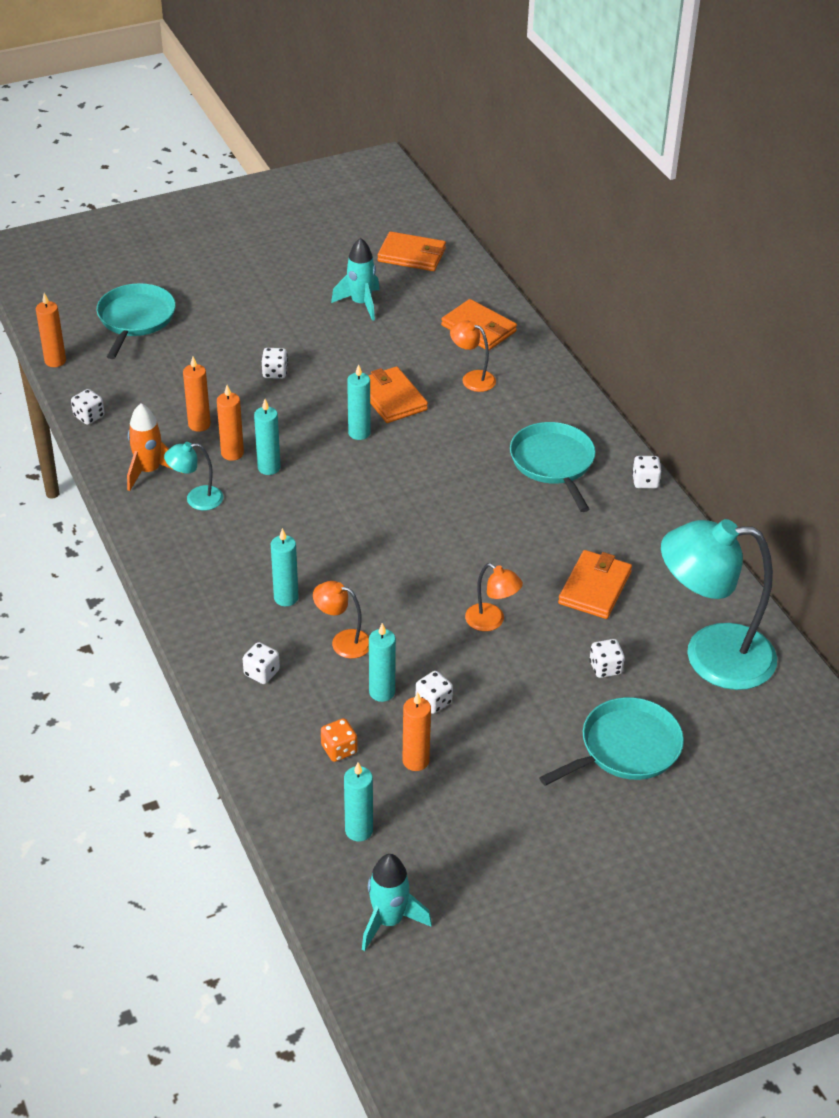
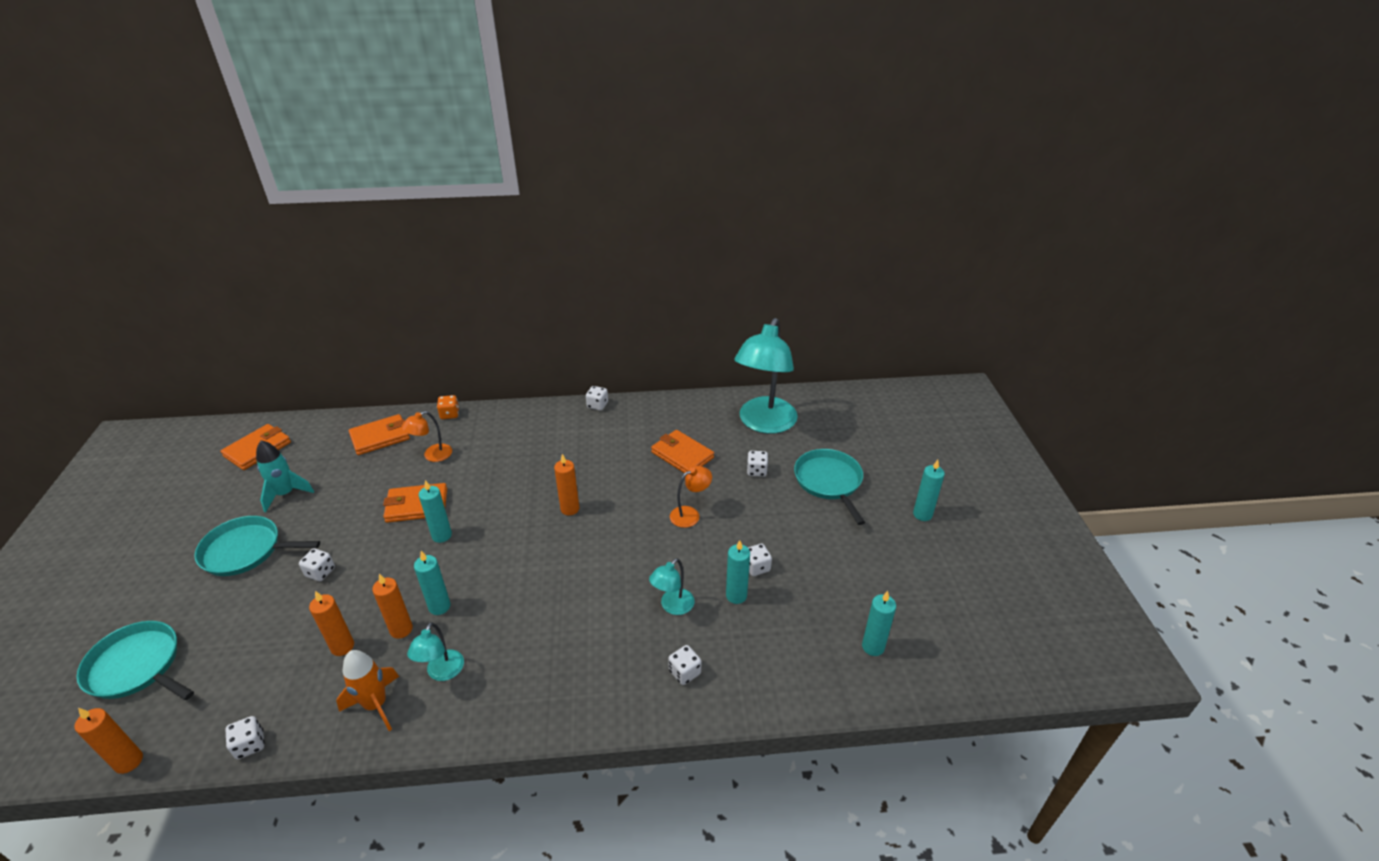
camera: 70 degrees left, 5 degrees down
turquoise candle [271,528,299,606] -> turquoise candle moved to [913,460,945,521]
orange lamp [313,581,369,658] -> turquoise lamp [649,558,694,615]
orange dice [321,718,358,762] -> orange dice moved to [437,395,459,419]
turquoise rocket [362,854,432,951] -> none
orange candle [403,692,431,771] -> orange candle moved to [554,454,580,515]
turquoise pan [510,422,596,512] -> turquoise pan moved to [194,516,320,576]

